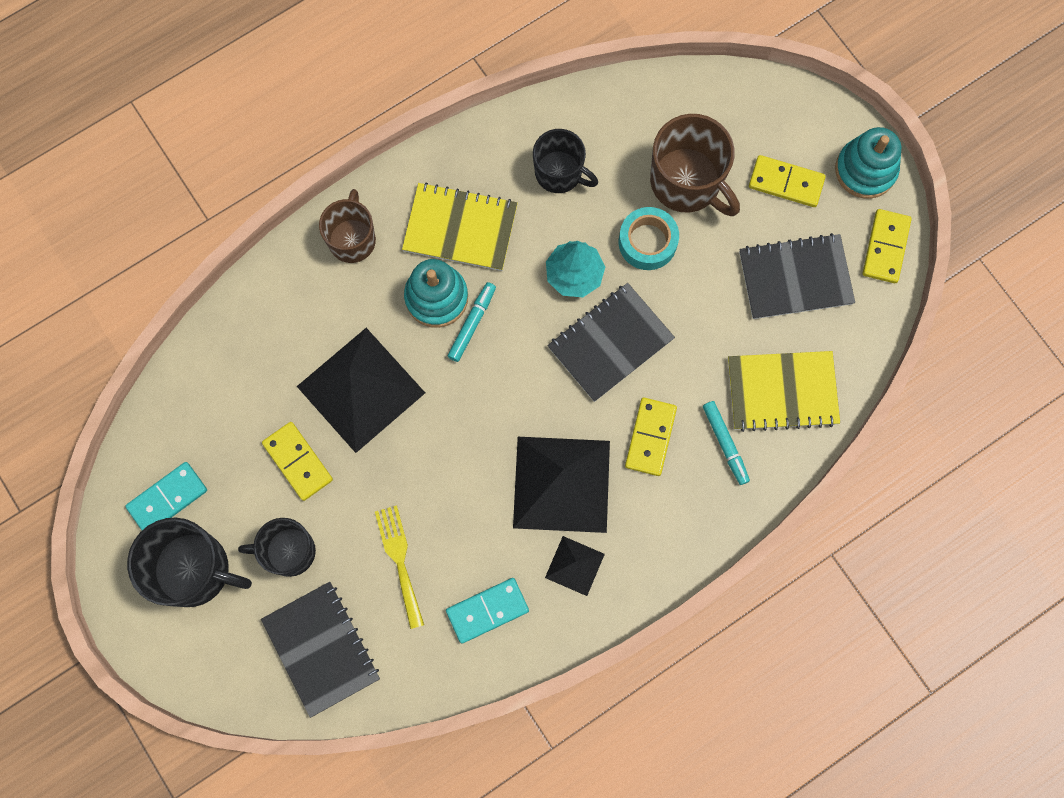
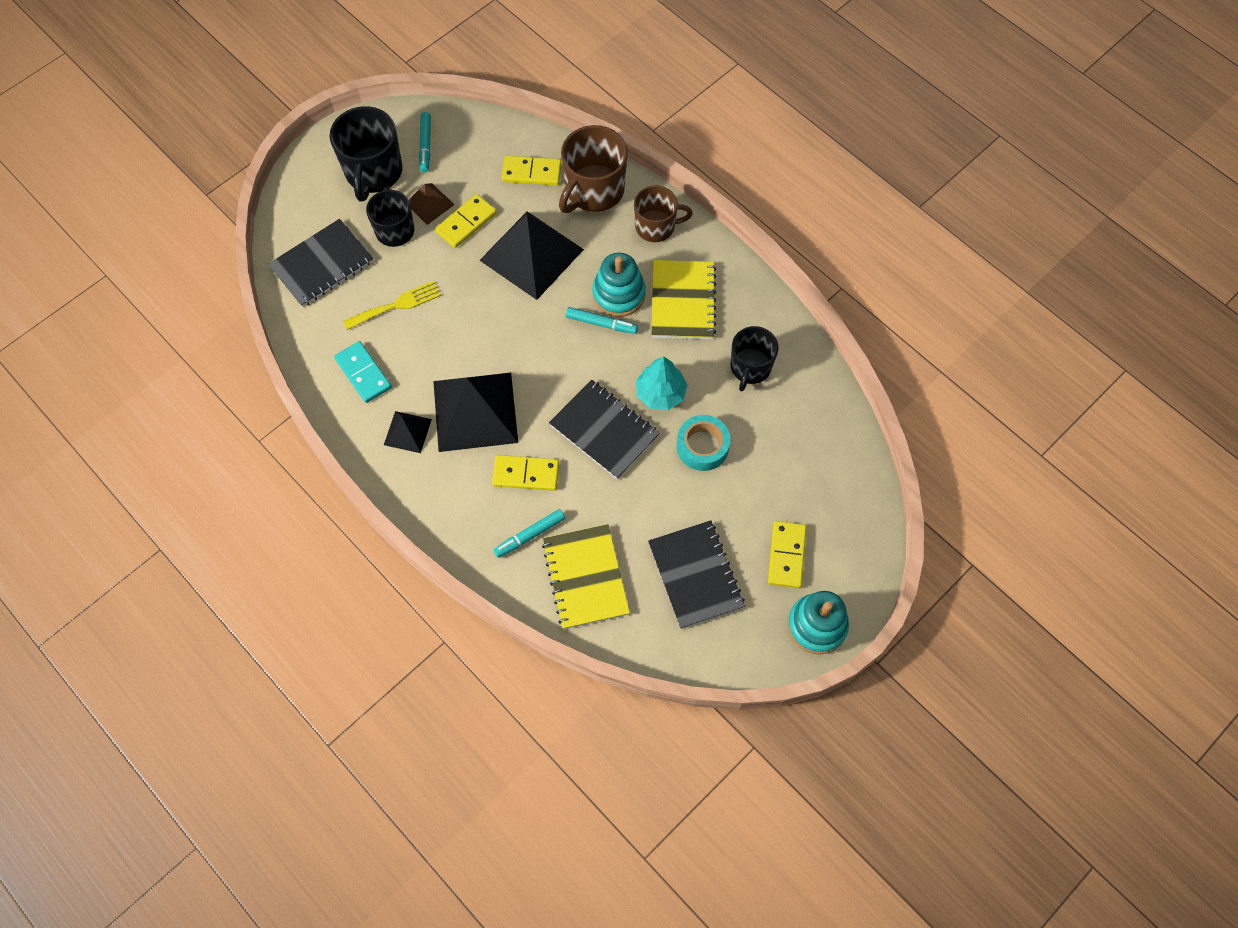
camera: 80 degrees right, 10 degrees down
turquoise domino [125,462,207,530] -> turquoise marker [419,112,431,172]
brown mug [650,114,740,216] -> brown mug moved to [559,125,628,213]
yellow domino [863,209,912,283] -> yellow domino moved to [501,155,562,186]
none -> brown pyramid [409,183,454,225]

